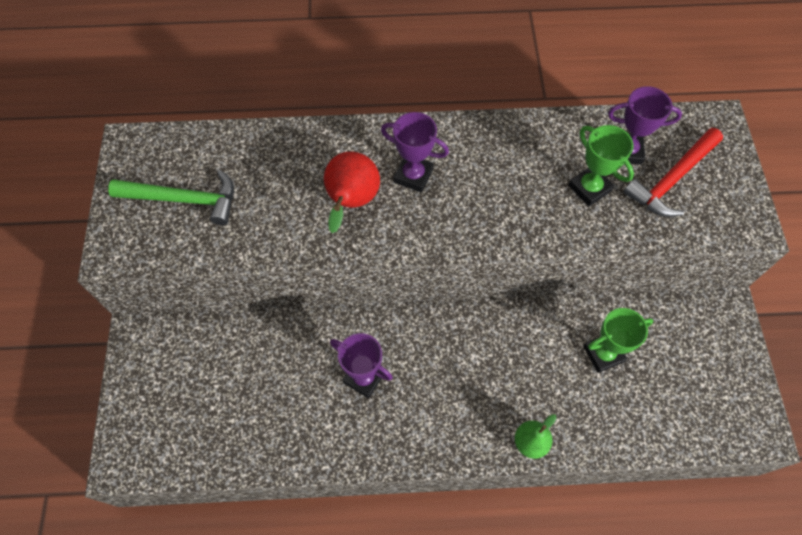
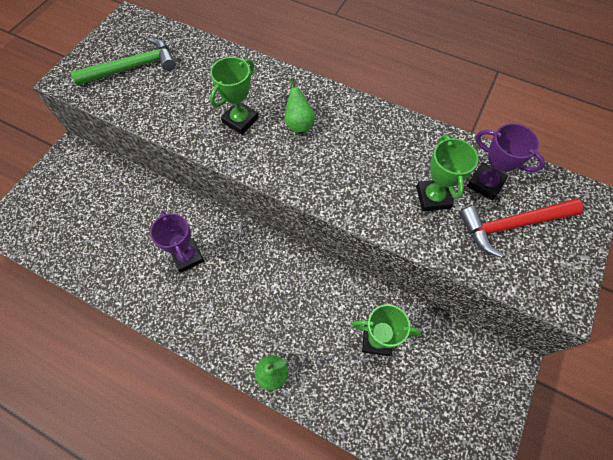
camera: 30 degrees right, 0 degrees up
green hammer [108,170,234,226] -> green hammer turned 60 degrees counterclockwise [70,37,176,86]
red pear [324,151,380,233] -> green trophy [210,57,259,135]
purple trophy [381,112,449,193] -> green pear [285,78,315,133]

